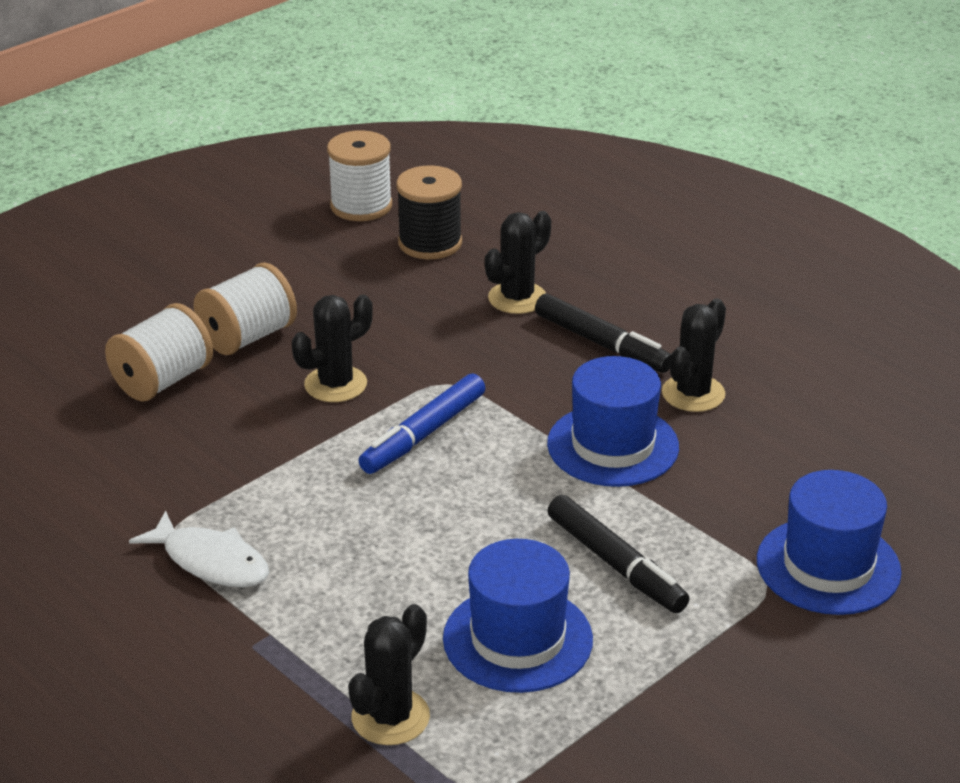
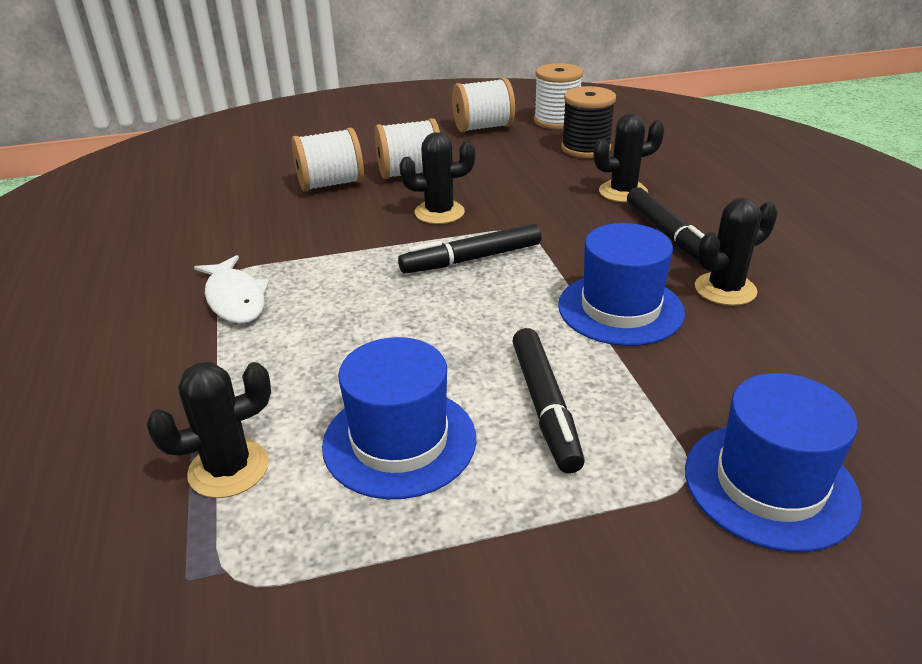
camera: 30 degrees right, 0 degrees up
blue marker [359,373,485,474] -> black marker [398,223,541,274]
none -> white spool [452,78,515,132]

